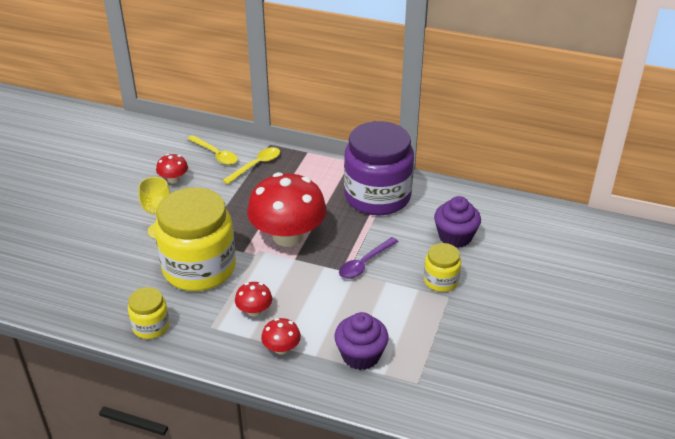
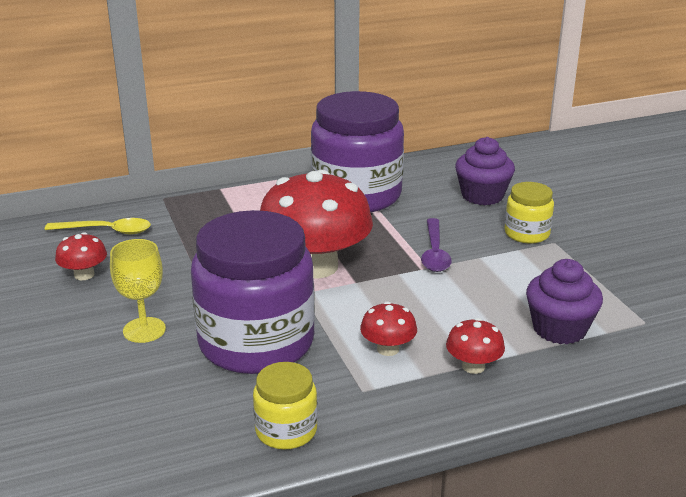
camera: 40 degrees left, 10 degrees down
yellow jar [154,187,236,291] -> purple jar [191,210,315,374]
yellow spoon [222,147,280,184] -> none

